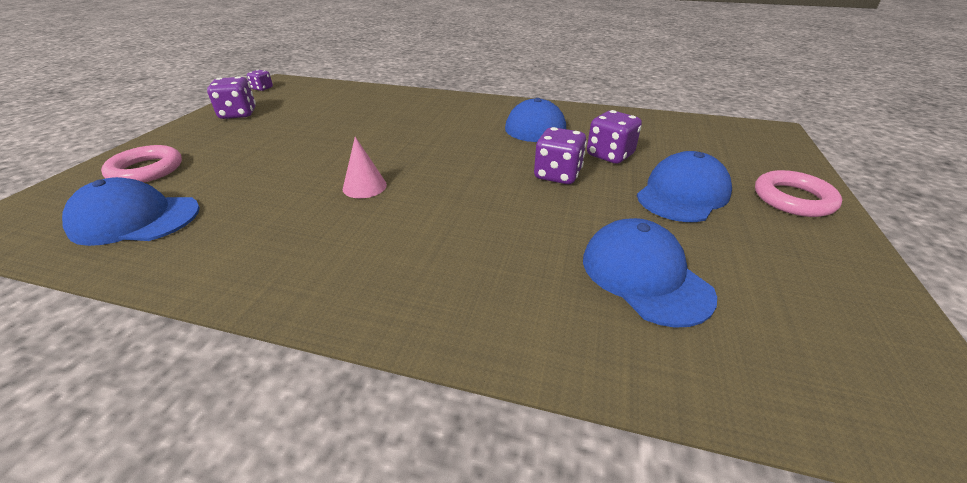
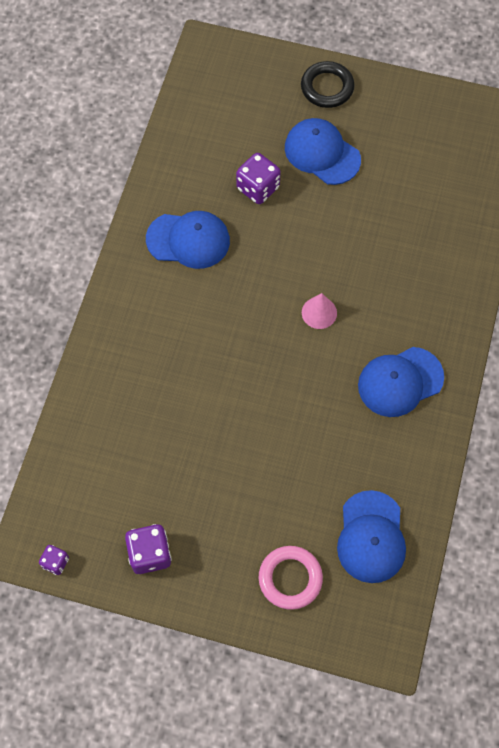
camera: 90 degrees left, 30 degrees up
pink cone [343,137,387,198] -> pink cone moved to [302,293,337,329]
purple dice [534,127,587,184] -> none
blue cap [583,218,717,328] -> blue cap moved to [358,347,444,417]
pink ring [755,170,842,217] -> black ring [301,61,355,108]

